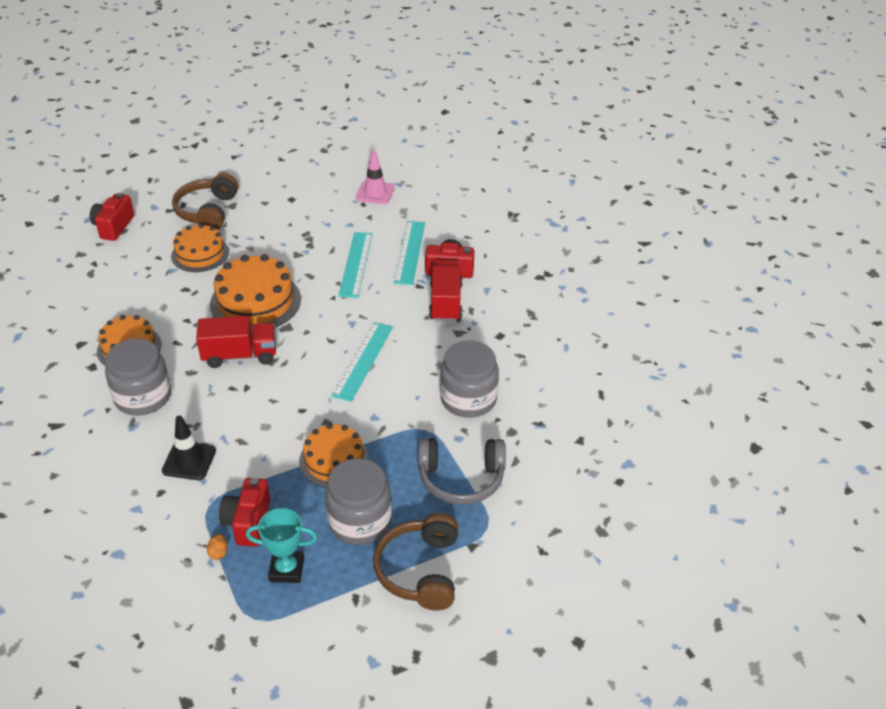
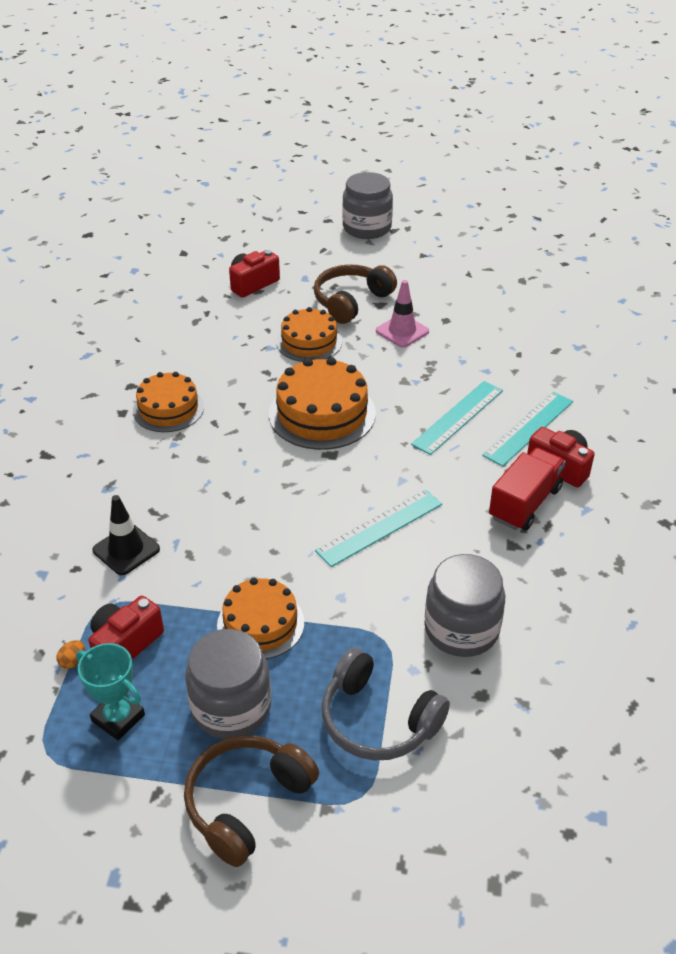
camera: 35 degrees right, 0 degrees up
grey jar [105,338,171,416] -> grey jar moved to [342,172,393,239]
red truck [196,316,276,368] -> none
pink traffic cone [356,151,395,204] -> pink traffic cone moved to [376,280,429,347]

